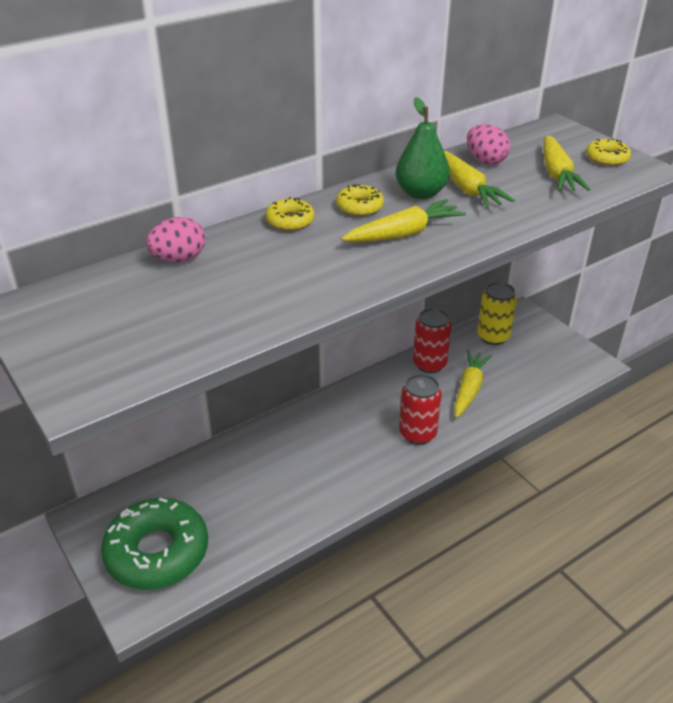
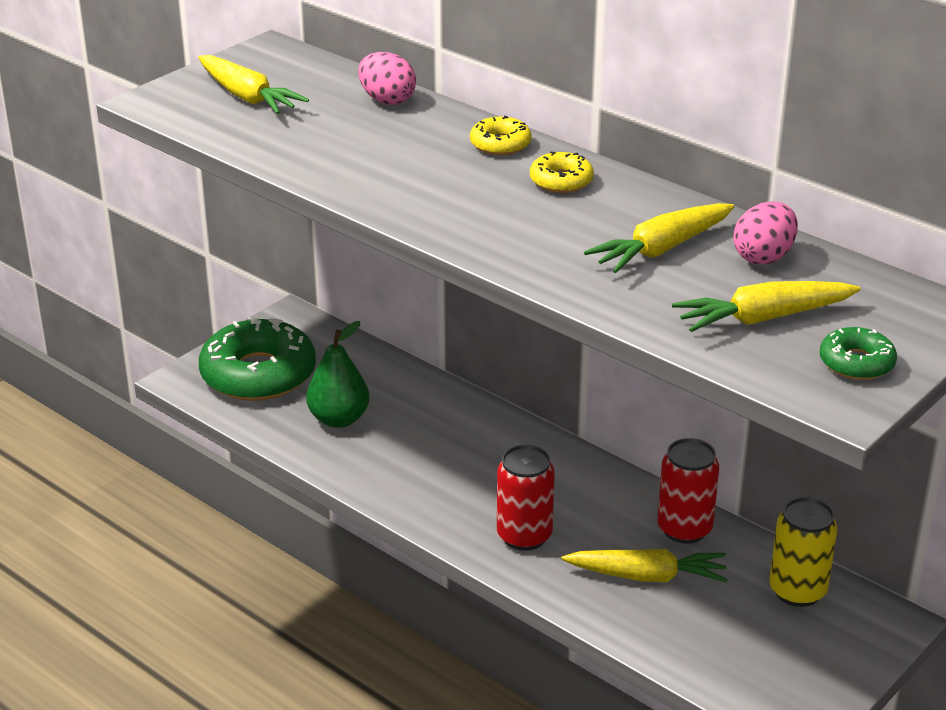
camera: 75 degrees right, 5 degrees down
yellow carrot [341,199,466,242] -> yellow carrot moved to [198,55,309,114]
green pear [396,97,450,199] -> green pear moved to [306,321,370,428]
yellow donut [586,138,631,166] -> green donut [820,327,897,380]

